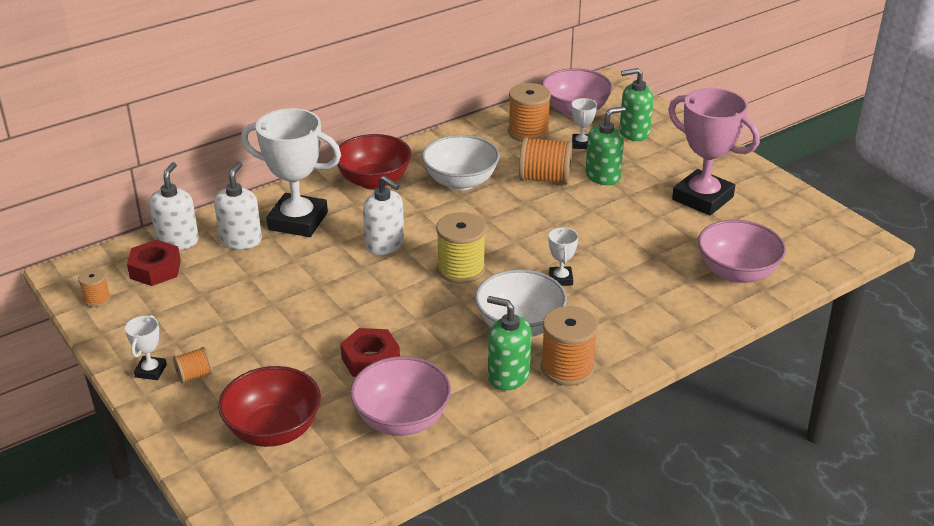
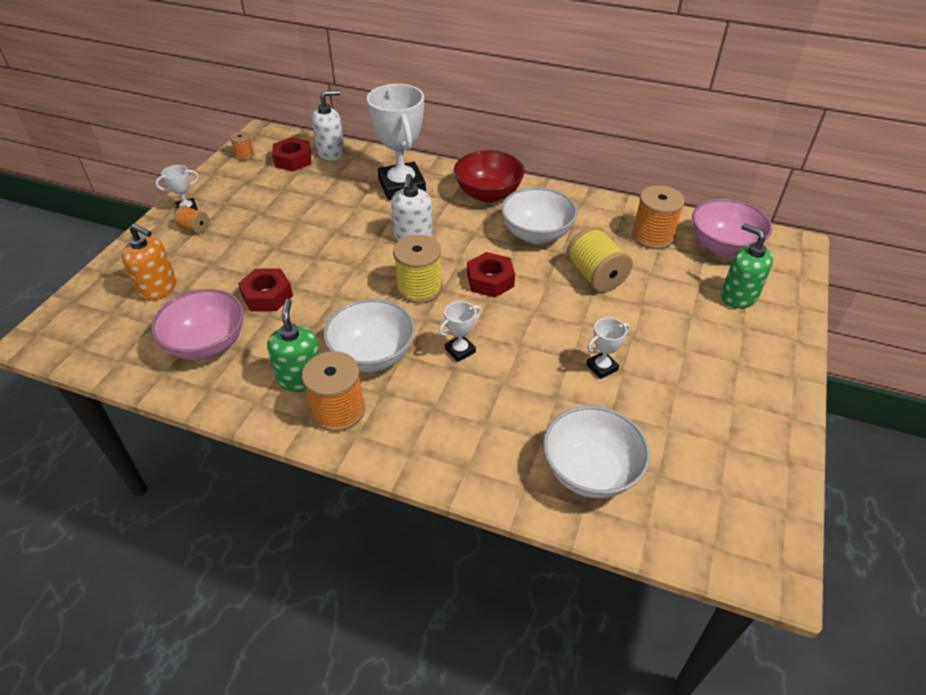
camera: 55 degrees right, 10 degrees up
white soap dispenser [214,162,262,249] -> none
red bowl [218,366,321,447] -> orange soap dispenser [122,224,176,301]
orange spool [519,137,573,185] -> yellow spool [567,226,633,292]
white trophy [572,98,597,149] -> white trophy moved to [586,317,630,379]
green soap dispenser [585,106,625,185] -> none
pink trophy [668,88,760,216] -> none
pink bowl [698,220,786,283] -> white bowl [543,406,650,498]
none -> red nut [467,252,515,297]

